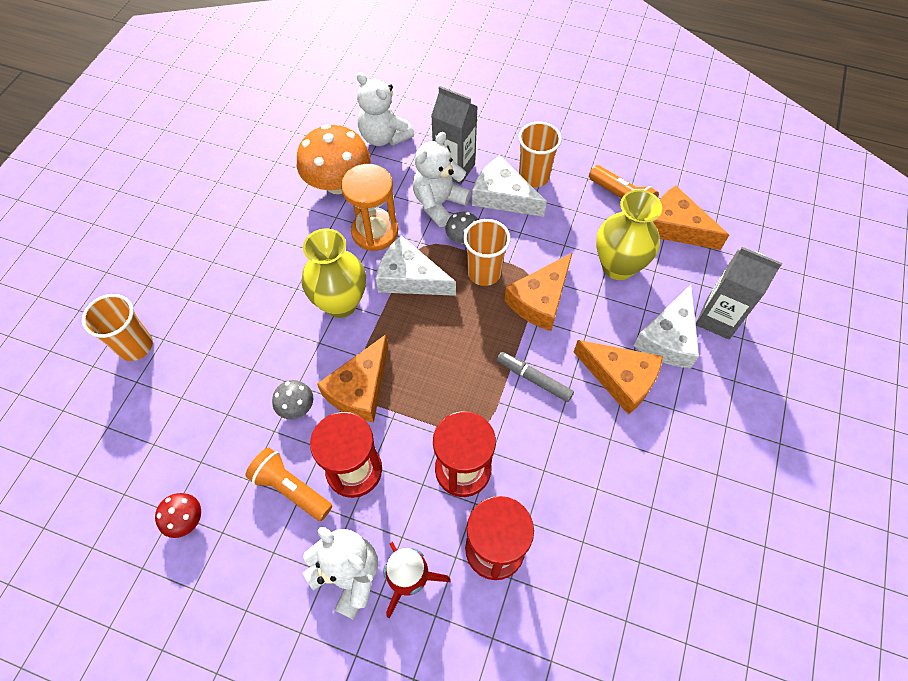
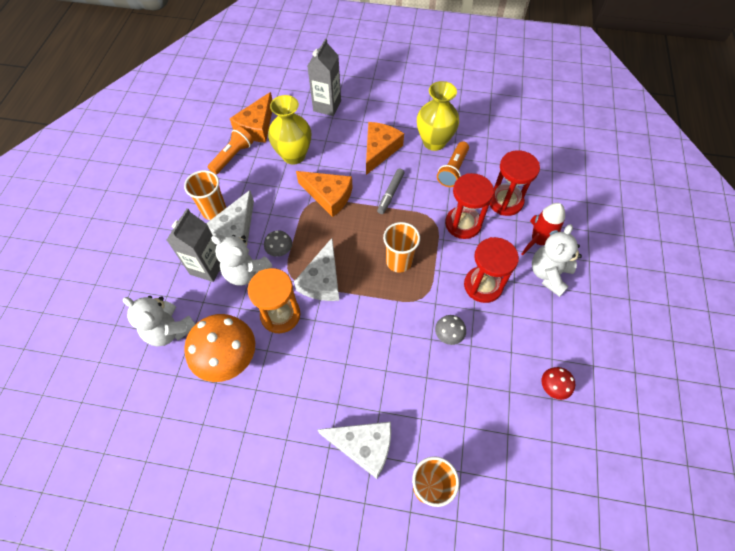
camera: 100 degrees left, 0 degrees up
orange flashlight [245,447,332,521] -> orange flashlight moved to [437,141,469,187]
yellow vase [301,229,366,318] -> yellow vase moved to [417,81,459,151]
orange cheese [317,334,389,422] -> none
white teddy bear [357,72,414,146] -> white teddy bear turned 90 degrees clockwise [123,296,195,346]
orange cup [463,219,511,286] -> orange cup moved to [383,222,420,273]
white cheese [633,285,699,368] -> white cheese moved to [317,422,391,479]

